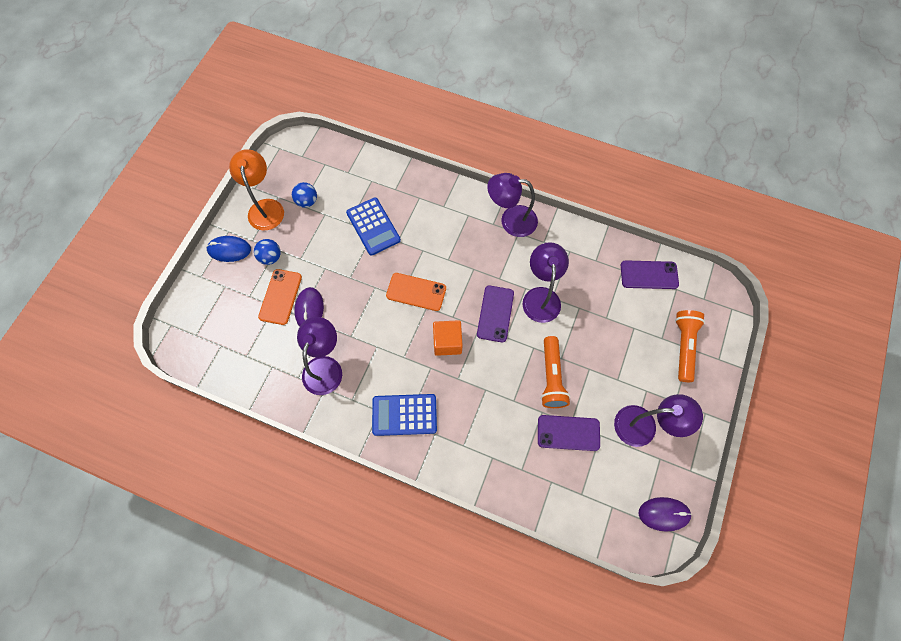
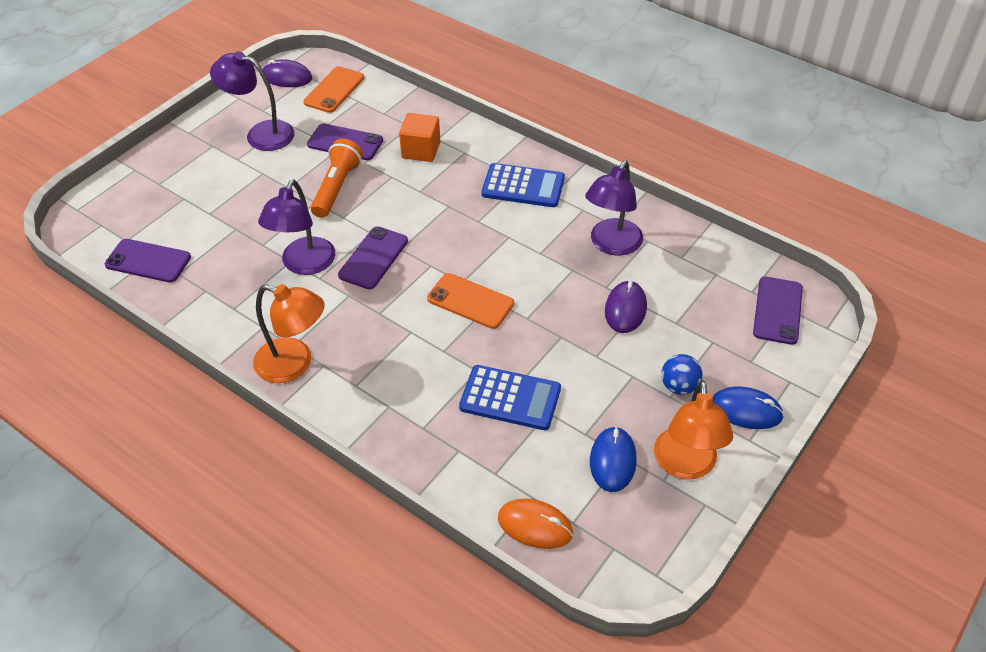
camera: 165 degrees left, 20 degrees down
orange phone [258,269,302,325] -> orange phone moved to [303,66,364,113]
blue ball [292,182,317,208] -> blue mouse [590,426,637,492]
blue calculator [346,197,401,256] -> blue calculator turned 120 degrees clockwise [459,365,561,430]
orange cube [433,320,462,356] -> orange cube moved to [399,113,441,162]
purple lamp [487,173,538,237] -> orange lamp [253,284,325,383]
orange flashlight [675,310,705,382] -> none
none -> orange mouse [498,498,573,549]
none -> purple phone [753,277,803,345]

